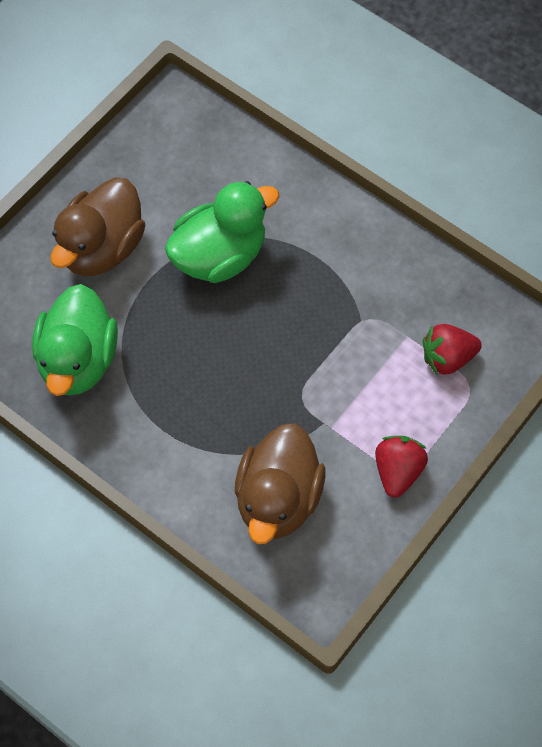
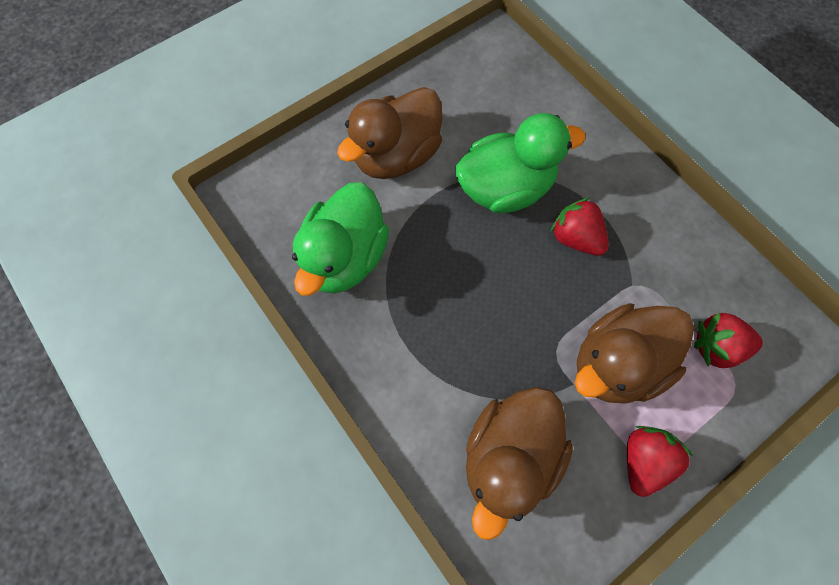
camera: 15 degrees right, 5 degrees up
none -> red strawberry [550,198,609,256]
none -> brown duck [575,303,694,404]

